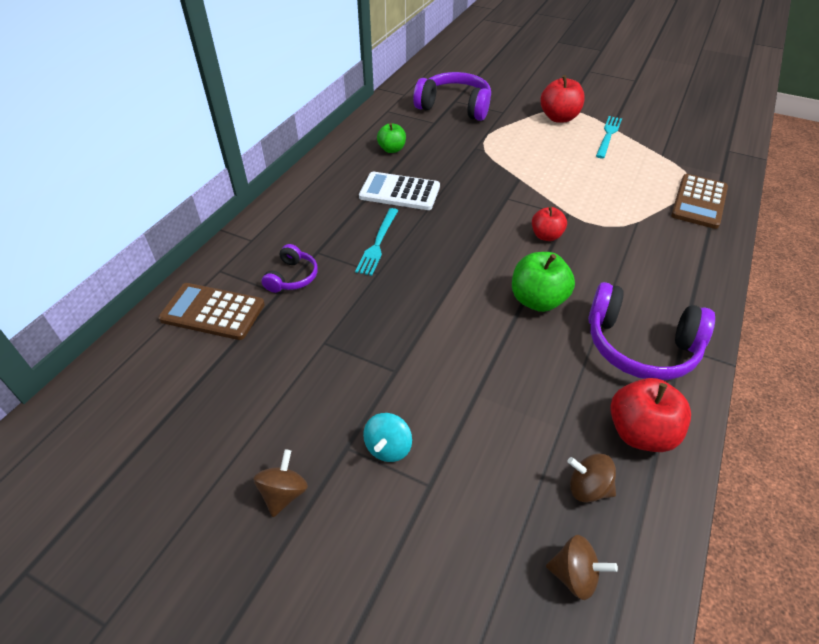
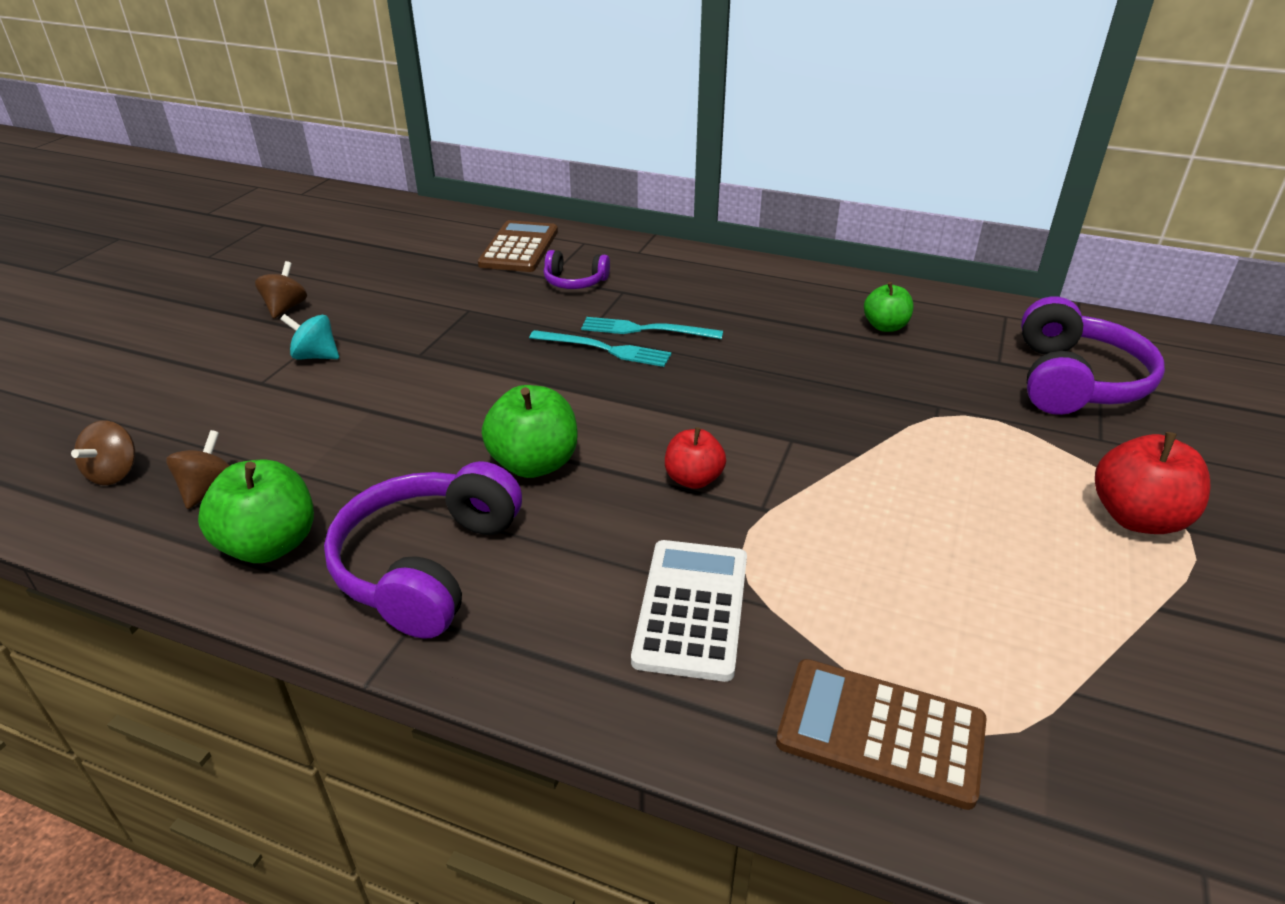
camera: 85 degrees right, 10 degrees down
brown spinning top [253,449,308,517] -> brown spinning top turned 90 degrees counterclockwise [255,261,307,319]
white calculator [359,172,440,210] -> white calculator moved to [631,540,747,682]
turquoise fork [596,116,622,158] -> turquoise fork moved to [529,330,672,367]
red apple [610,378,691,452] -> green apple [198,460,314,563]

